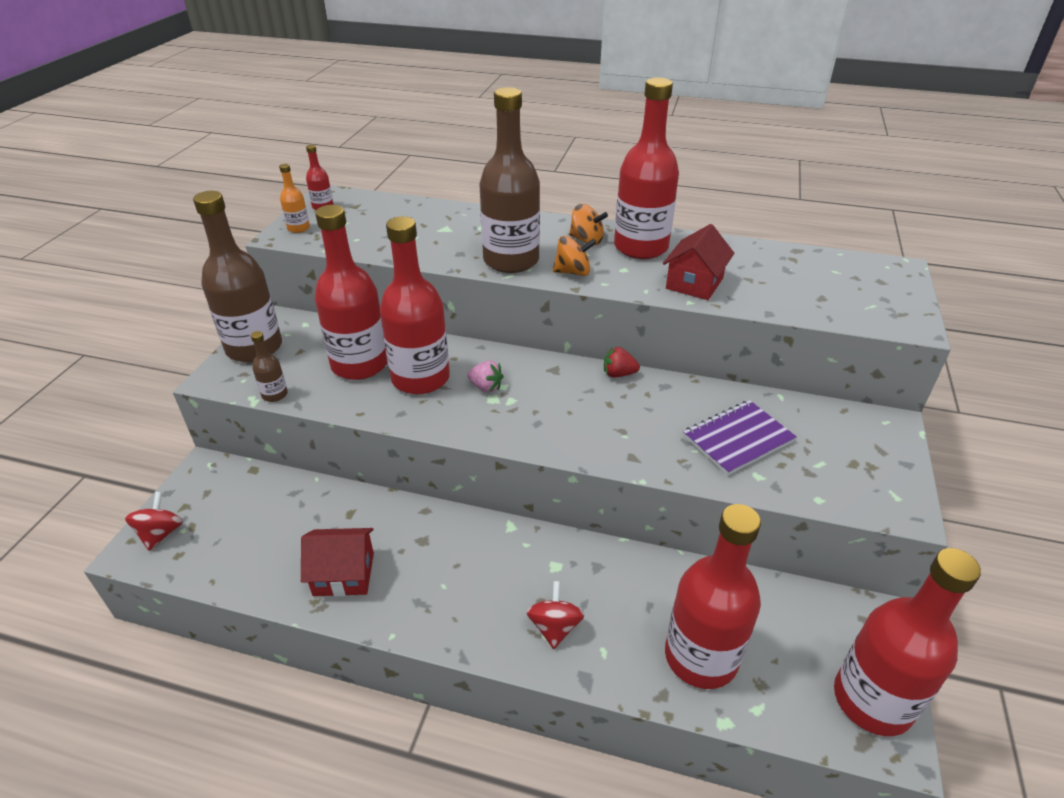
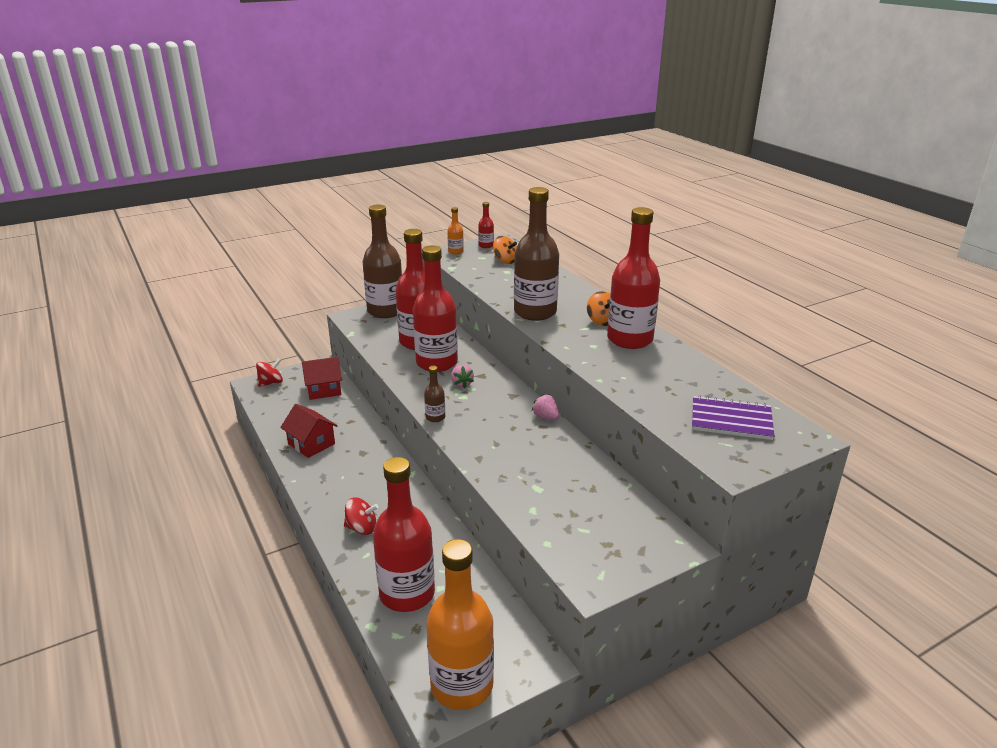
camera: 45 degrees right, 10 degrees down
brown bottle [251,331,288,402] -> brown bottle moved to [424,366,445,422]
red spinning top [526,581,584,649] -> red spinning top turned 45 degrees clockwise [344,497,378,535]
orange spinning top [553,236,597,276] -> orange spinning top moved to [493,236,517,264]
red strawberry [604,347,640,378] -> pink strawberry [532,394,559,420]
red house [663,224,734,300] -> red house moved to [302,357,342,400]
purple notebook [683,400,797,475] -> purple notebook moved to [692,395,774,440]
red bottle [834,548,981,736] -> orange bottle [426,539,494,710]

